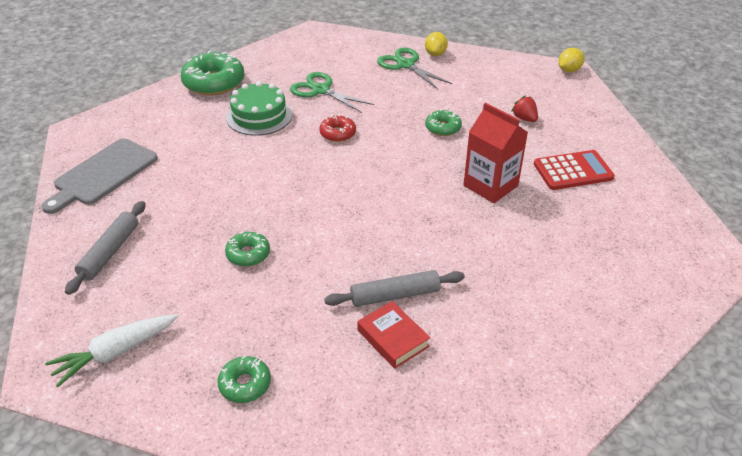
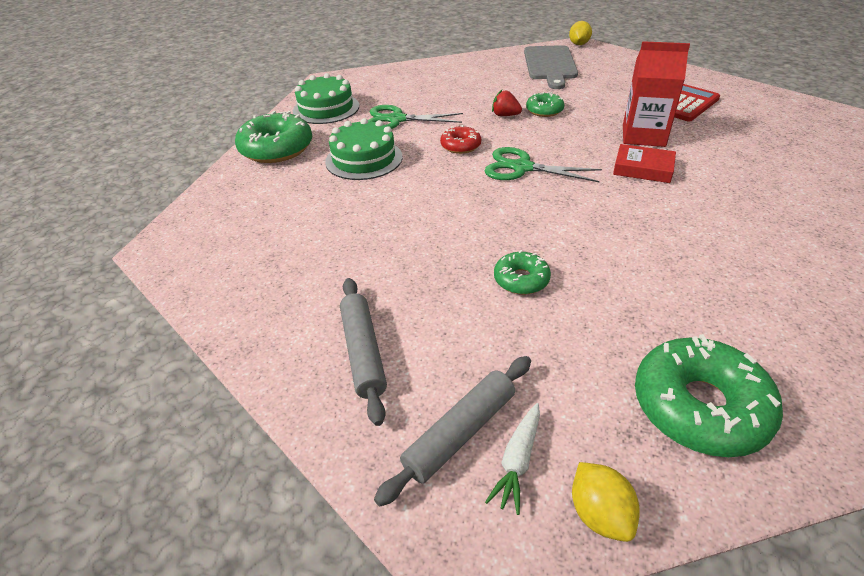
camera: 30 degrees left, 0 degrees up
grey cutting board [41,138,158,214] -> grey cutting board moved to [524,45,578,89]
white carrot [45,314,178,387] -> white carrot [485,403,540,515], size x0.64
green donut [217,356,271,403] -> green donut [635,334,783,457], size x1.86
grey rolling pin [324,270,465,307] -> grey rolling pin moved to [374,356,531,506]
red book [357,301,430,369] -> red book moved to [613,144,676,183]
green scissors [377,48,452,90] -> green scissors moved to [484,147,602,182]
yellow lemon [425,32,448,56] -> yellow lemon moved to [572,462,640,542]
red strawberry [511,96,538,122] -> red strawberry moved to [492,90,522,116]
none -> green cake [293,73,359,124]

